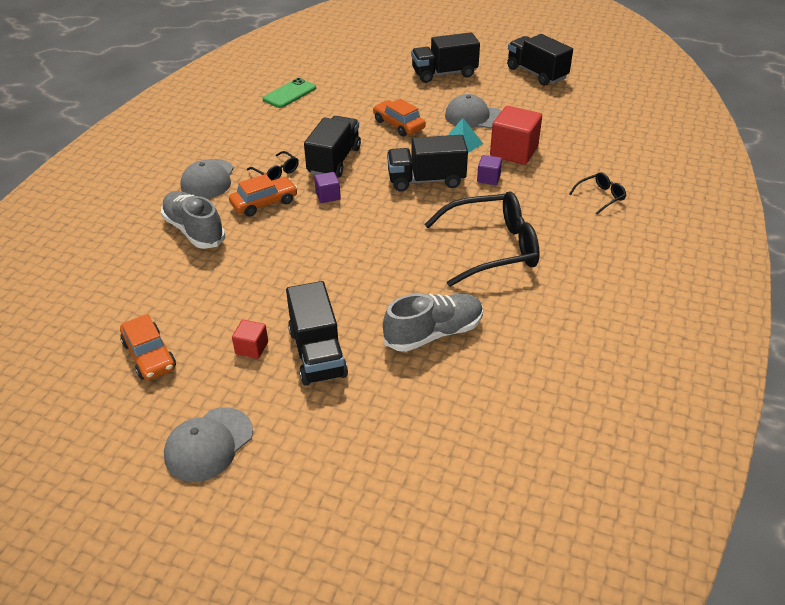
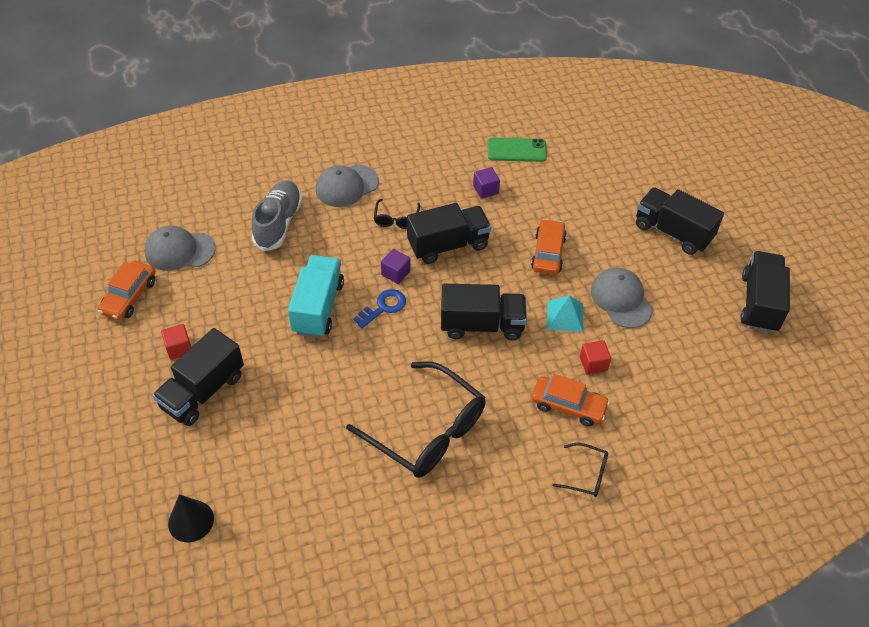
camera: 50 degrees right, 10 degrees up
grey cap [164,407,253,482] -> grey cap moved to [145,225,215,271]
orange car [229,174,298,217] -> orange car moved to [532,374,610,426]
grey shoe [383,293,483,352] -> none
black truck [387,135,468,192] -> black truck turned 135 degrees clockwise [441,284,527,340]
purple cube [477,155,502,185] -> purple cube moved to [473,167,500,199]
red cube [490,106,542,165] -> red cube [580,340,611,375], size x0.51
none -> black cone [168,494,214,542]
none -> turquoise truck [288,255,344,338]
none -> blue key [353,289,406,328]

